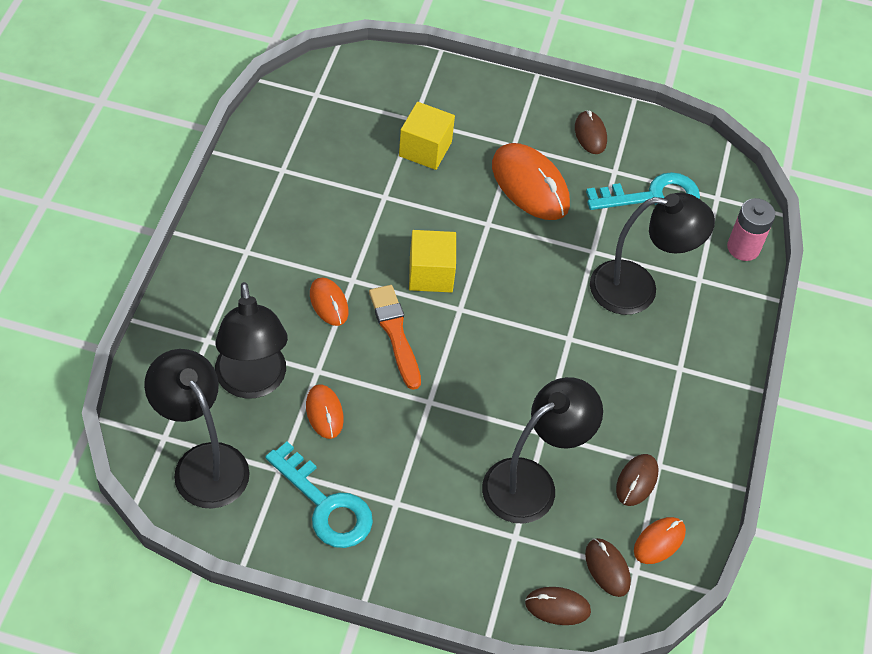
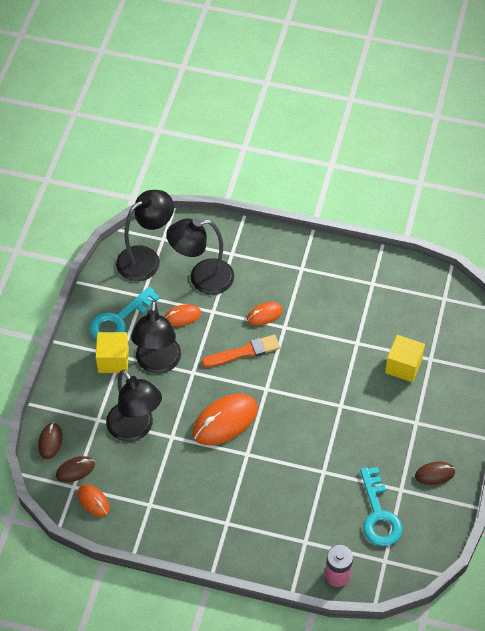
camera: 95 degrees right, 0 degrees up
yellow cube [409,230,456,293] -> yellow cube moved to [96,332,129,373]
orange mouse [492,143,570,220] -> orange mouse moved to [193,394,258,445]
black lamp [590,193,715,315] -> black lamp moved to [131,300,181,374]
brown mouse [616,454,658,506] -> none

